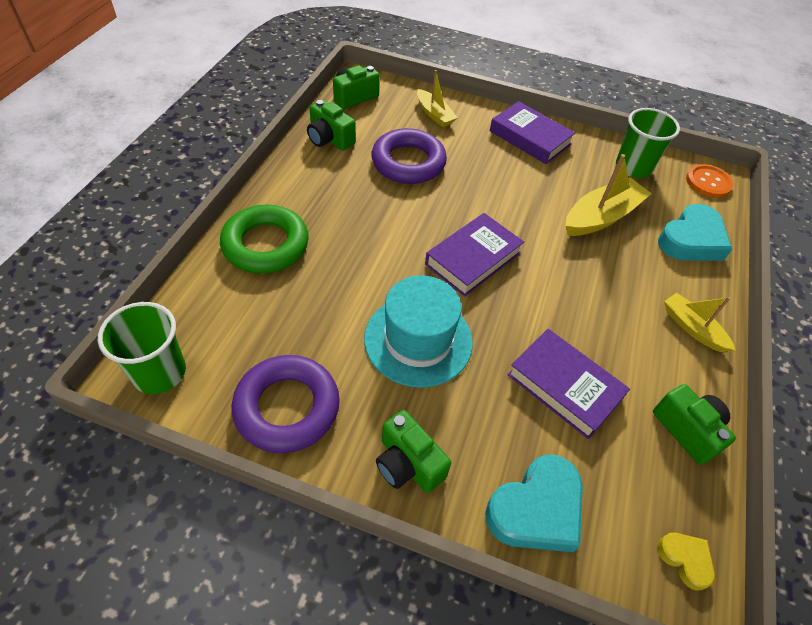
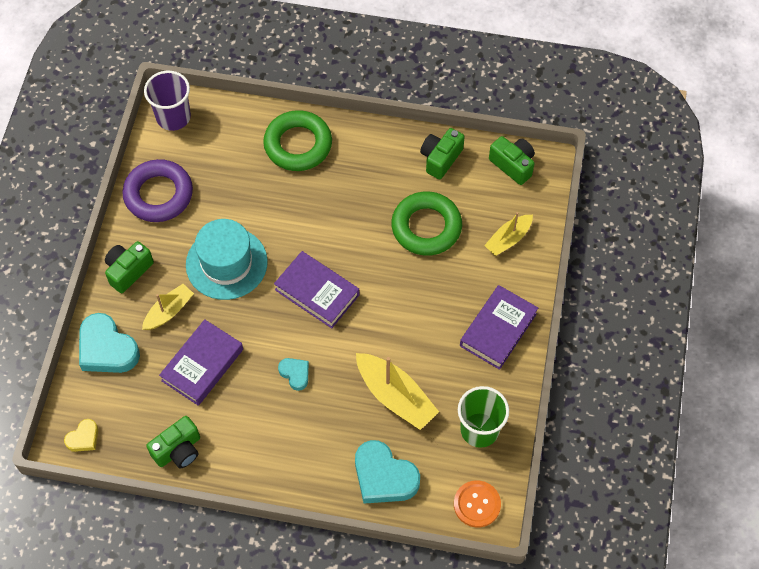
camera: 85 degrees right, 10 degrees up
green cup [98,302,186,394] -> purple cup [144,71,191,131]
purple ring [371,128,447,184] -> green ring [391,191,462,256]
yellow boat [664,293,735,352] -> yellow boat moved to [142,284,194,330]
none -> turquoise heart [278,358,309,391]

